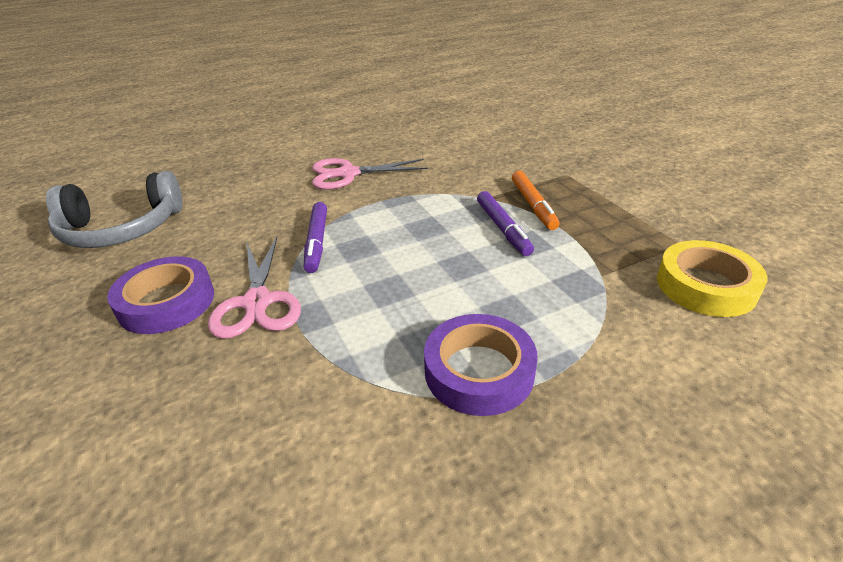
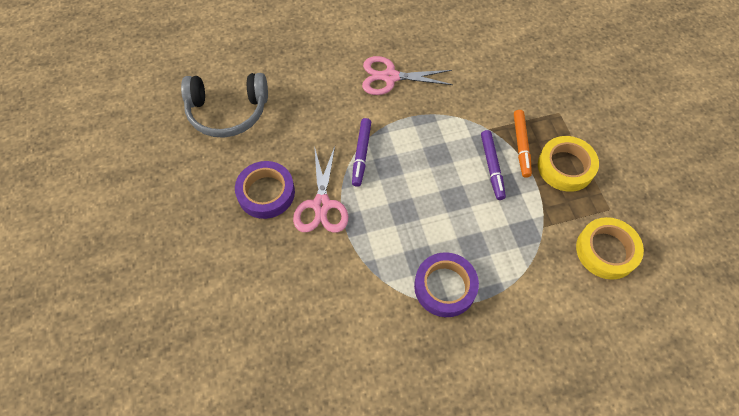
camera: 10 degrees right, 25 degrees up
none -> yellow tape [538,136,599,192]

